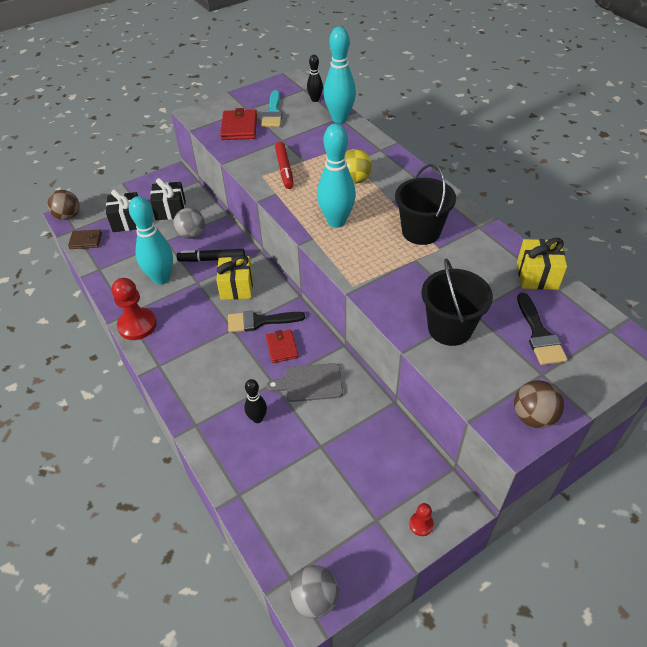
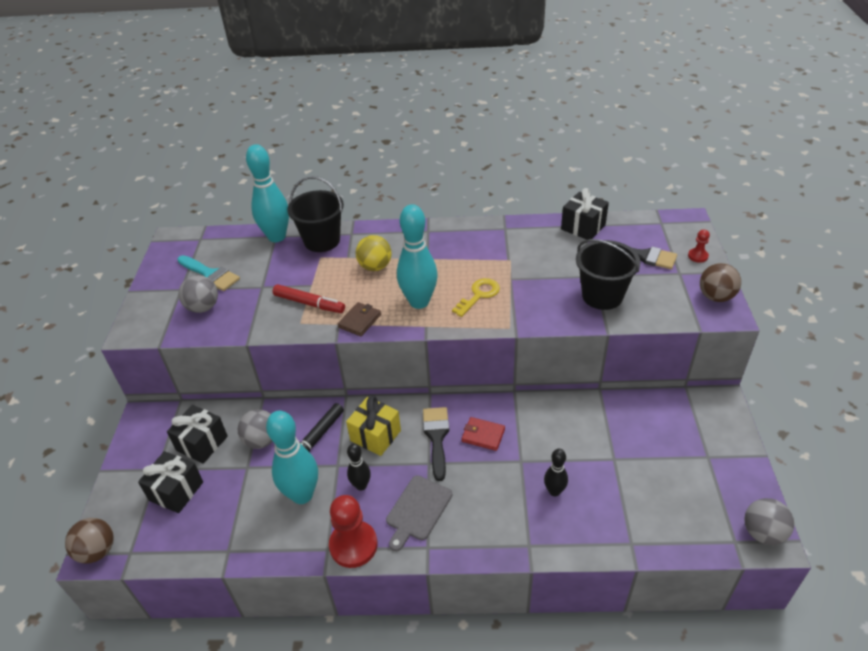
camera: 55 degrees left, 5 degrees down
brown wallet [68,230,102,249] -> brown wallet moved to [338,302,381,337]
red wallet [220,108,257,140] -> grey ball [179,275,218,313]
black brush [228,311,305,332] -> black brush turned 150 degrees clockwise [423,407,449,481]
grey cutting board [267,363,343,402] -> grey cutting board moved to [386,475,452,551]
black bowling pin [307,55,323,102] -> black bowling pin moved to [347,443,371,491]
black bucket [395,164,456,245] -> black bucket moved to [287,176,344,252]
red pawn [409,503,434,536] -> red pawn moved to [688,229,710,263]
yellow gift [517,238,567,290] -> black gift [561,188,609,240]
none -> yellow key [452,278,500,317]

